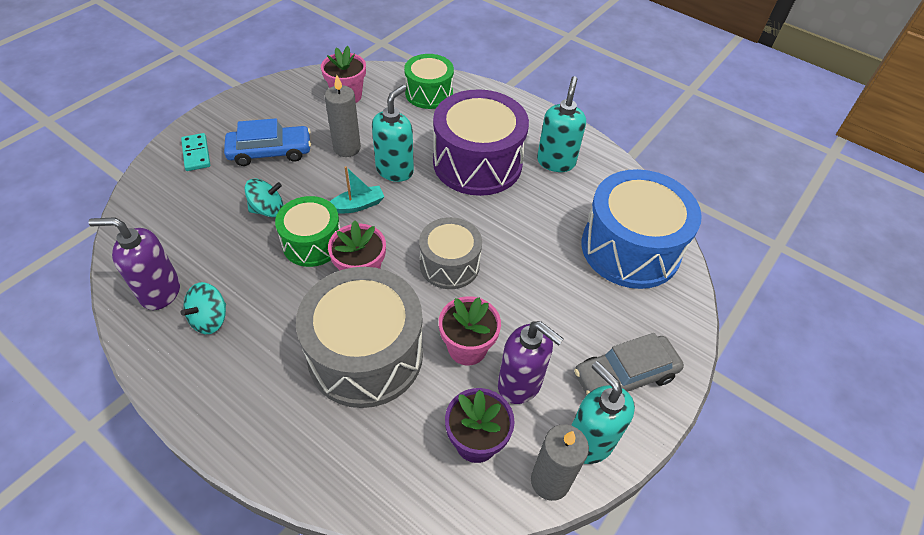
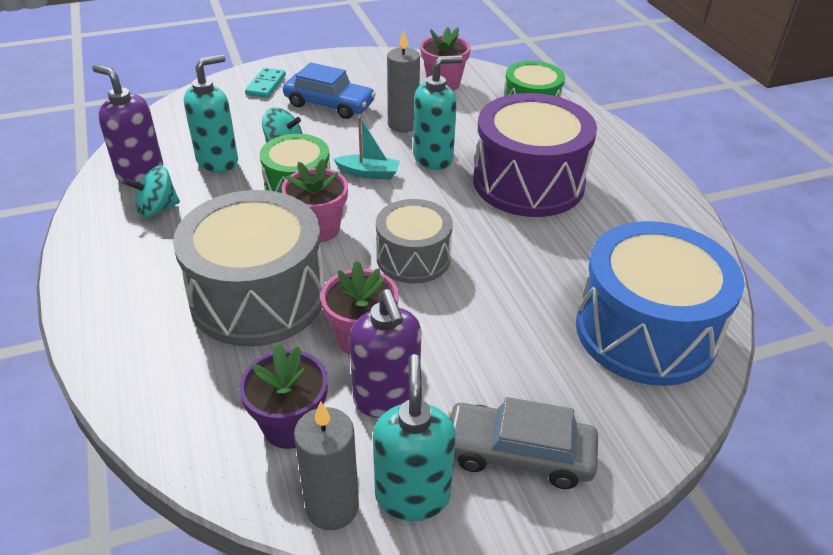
camera: 35 degrees right, 10 degrees down
turquoise soap dispenser [537,76,586,172] -> turquoise soap dispenser moved to [184,54,238,173]

